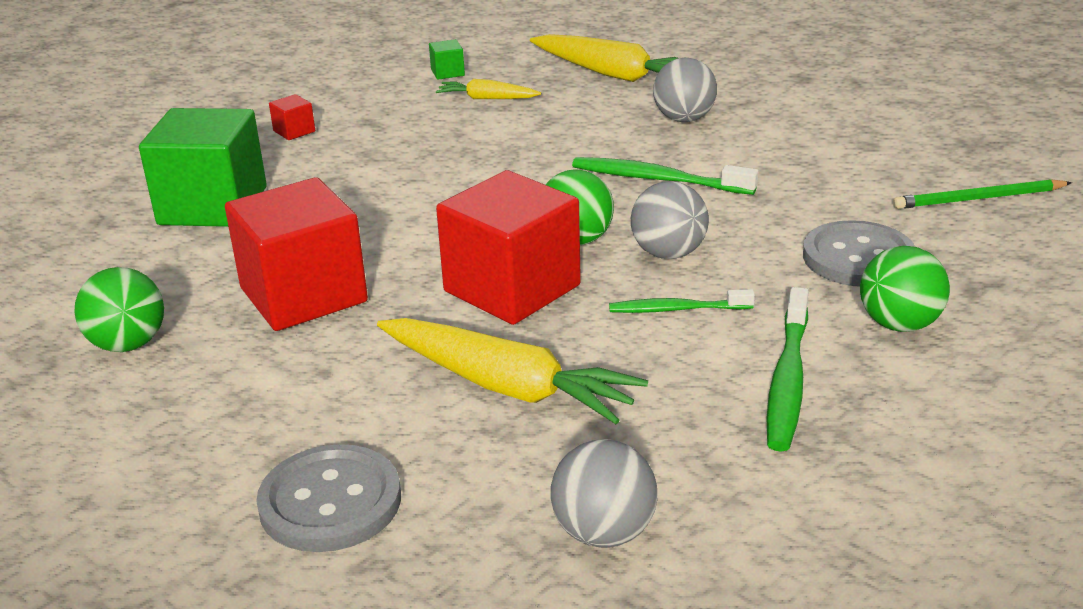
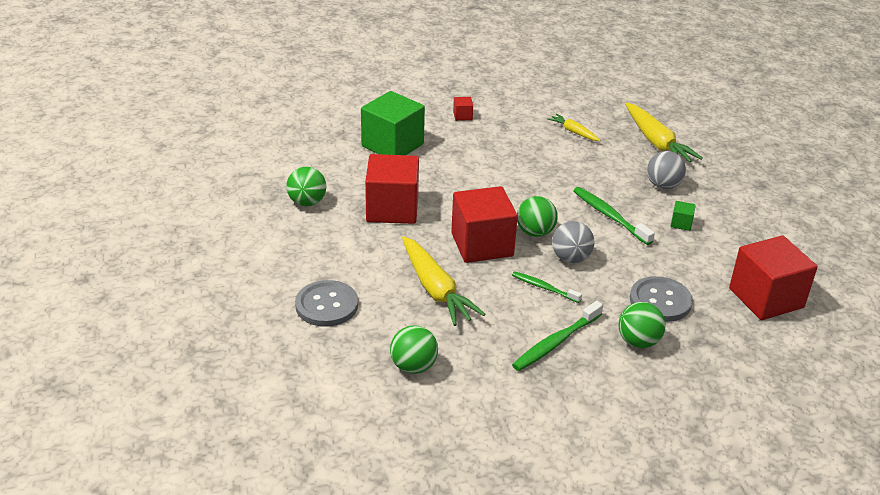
camera: 30 degrees right, 5 degrees up
green cube [429,39,465,80] -> green cube moved to [671,201,696,231]
grey ball [550,439,657,548] -> green ball [390,325,438,374]
green pencil [893,179,1072,209] -> red cube [729,235,818,320]

